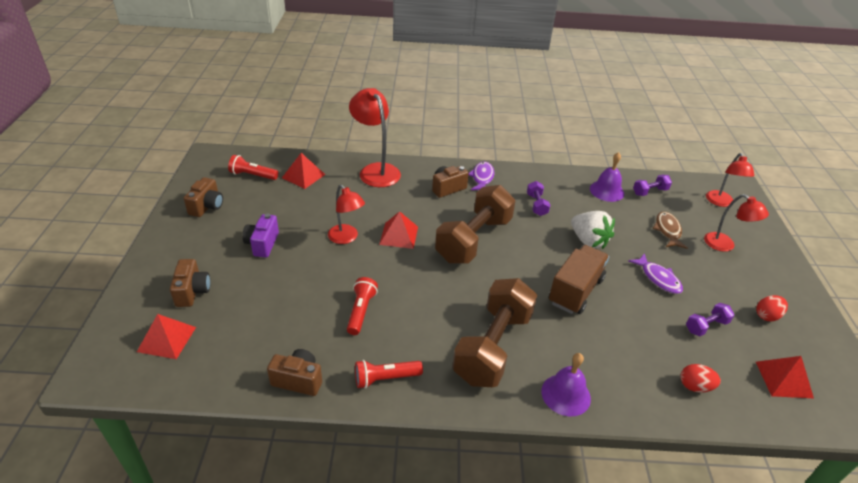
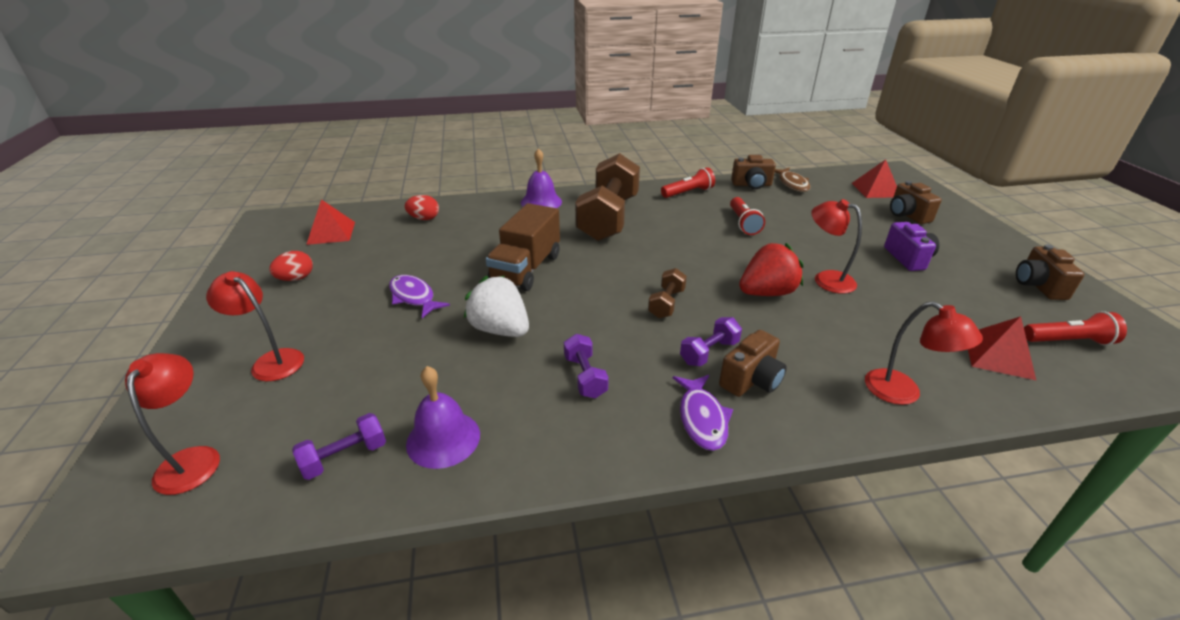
camera: 170 degrees right, 5 degrees down
red lamp [349,88,401,187] -> red lamp [865,301,983,405], size x0.64
red pyramid [379,211,418,249] -> red strawberry [739,243,803,296]
brown dumbbell [435,185,515,263] -> brown dumbbell [648,268,687,318], size x0.43
brown fish [653,211,688,249] -> brown fish moved to [775,167,810,192]
purple dumbbell [686,303,734,336] -> purple dumbbell moved to [680,317,742,366]

